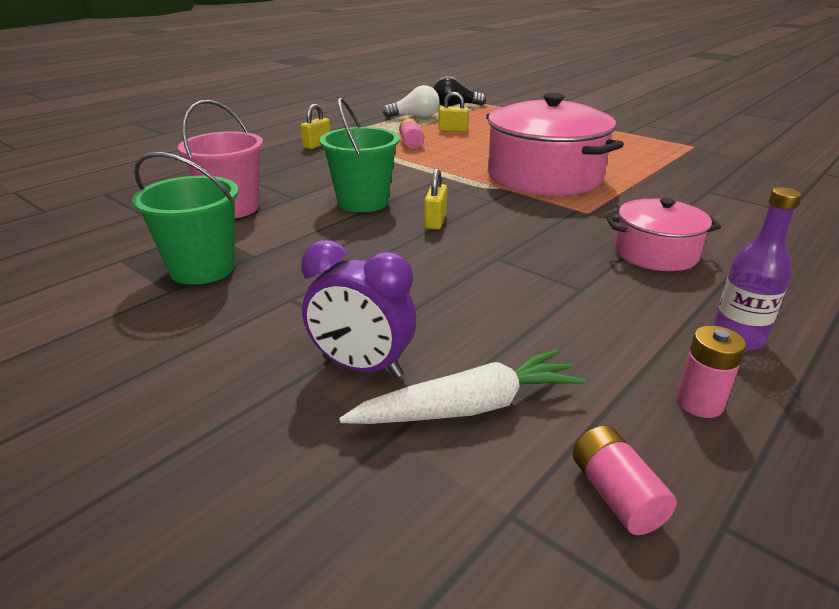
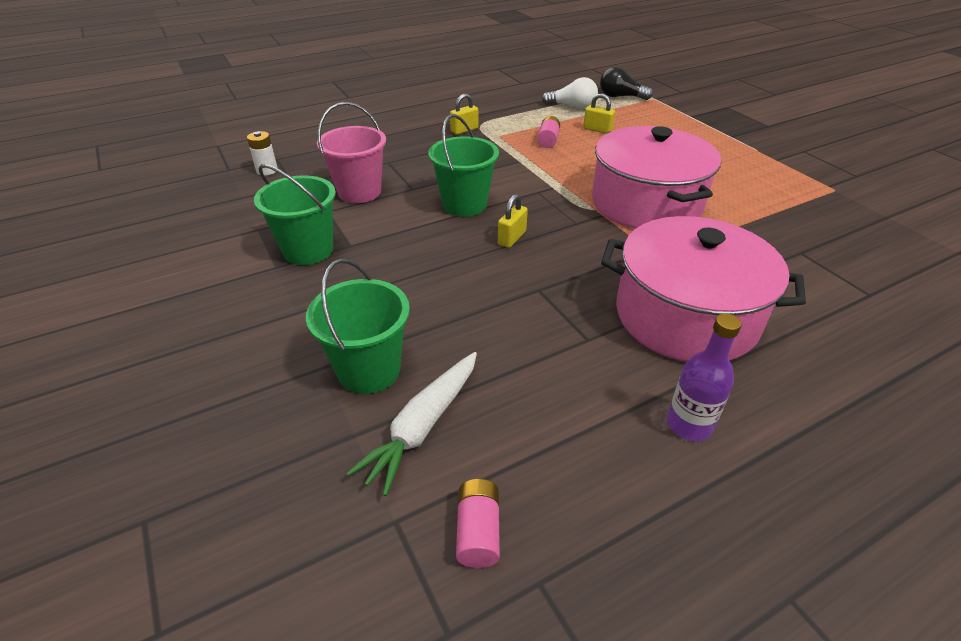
camera: 20 degrees right, 10 degrees up
purple clock [301,240,416,378] -> green bucket [306,259,410,394]
white carrot [339,349,586,424] -> white carrot turned 120 degrees clockwise [346,352,477,496]
pink pot [606,198,721,271] -> pink pot [601,216,806,362], size x1.83
pink battery [676,326,746,418] -> none
none -> white battery [247,131,278,175]

